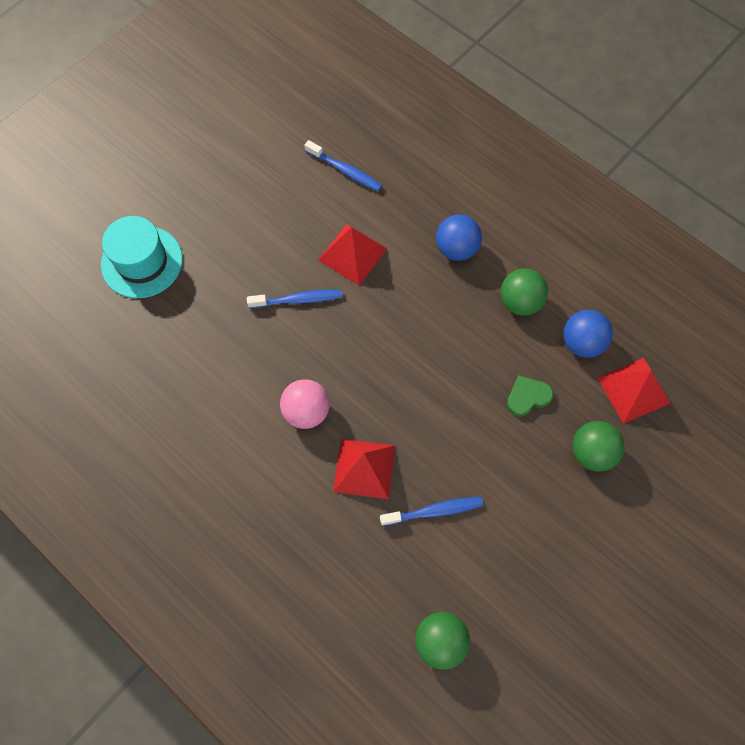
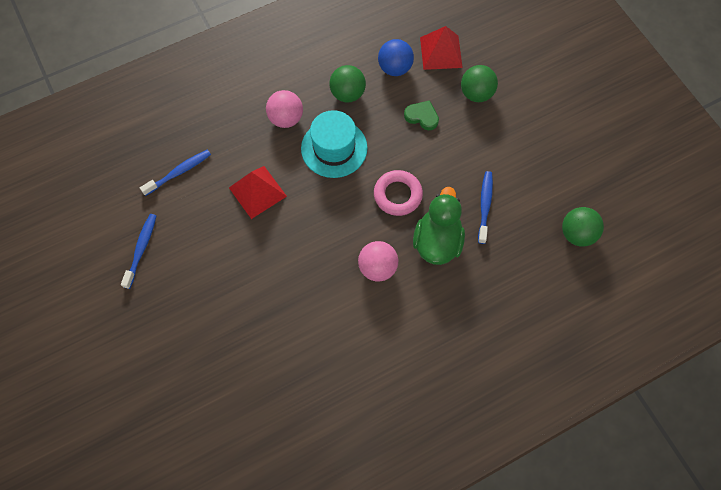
camera: 70 degrees left, 0 degrees up
turquoise hat [101,216,183,298] -> turquoise hat moved to [301,110,368,178]
blue toothbrush [247,290,343,308] -> blue toothbrush moved to [121,214,156,289]
red pyramid [333,439,395,499] -> green duck [413,187,465,265]
blue ball [436,214,482,261] -> pink ball [266,90,303,128]
green heart [507,375,554,417] -> green heart turned 120 degrees clockwise [404,100,439,130]
none -> pink ring [374,170,423,216]

